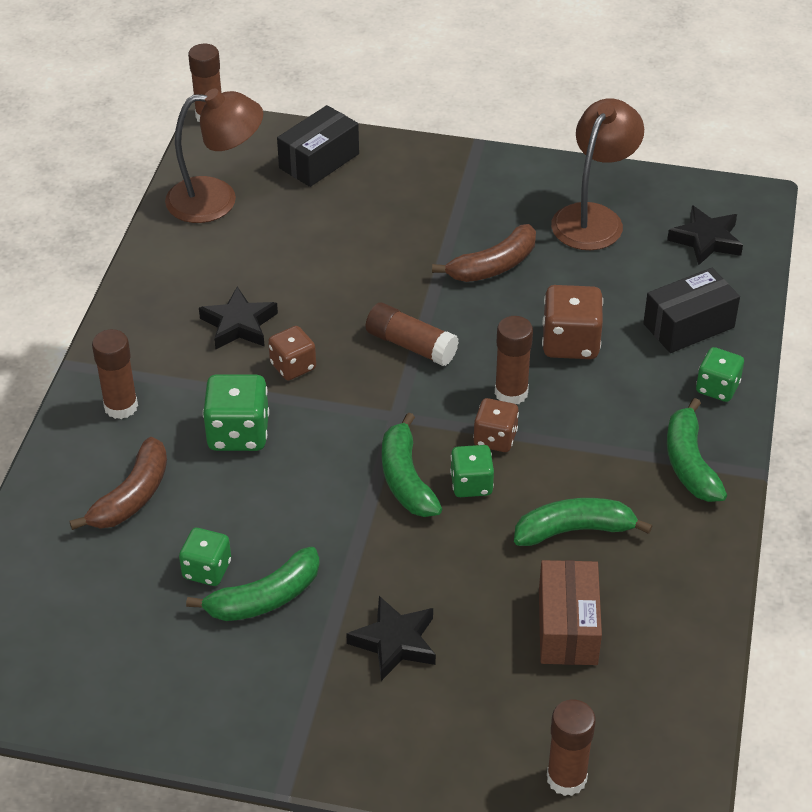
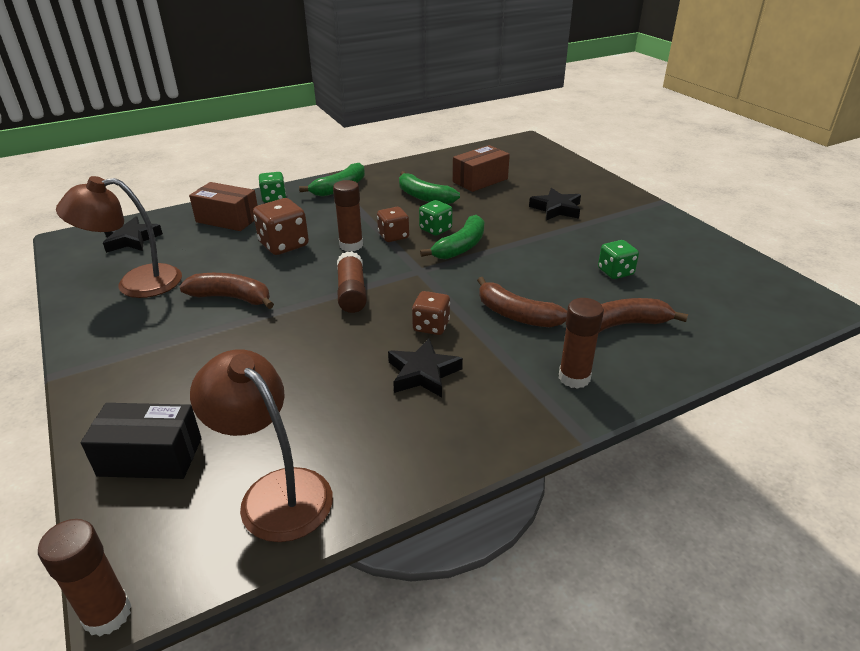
camera: 130 degrees left, 10 degrees down
green banana [186,547,320,621] -> none
green dice [203,374,269,451] -> brown banana [477,277,567,327]
brown glue stick [547,699,596,796] -> none
black box [643,268,740,353] -> brown box [189,182,258,231]

